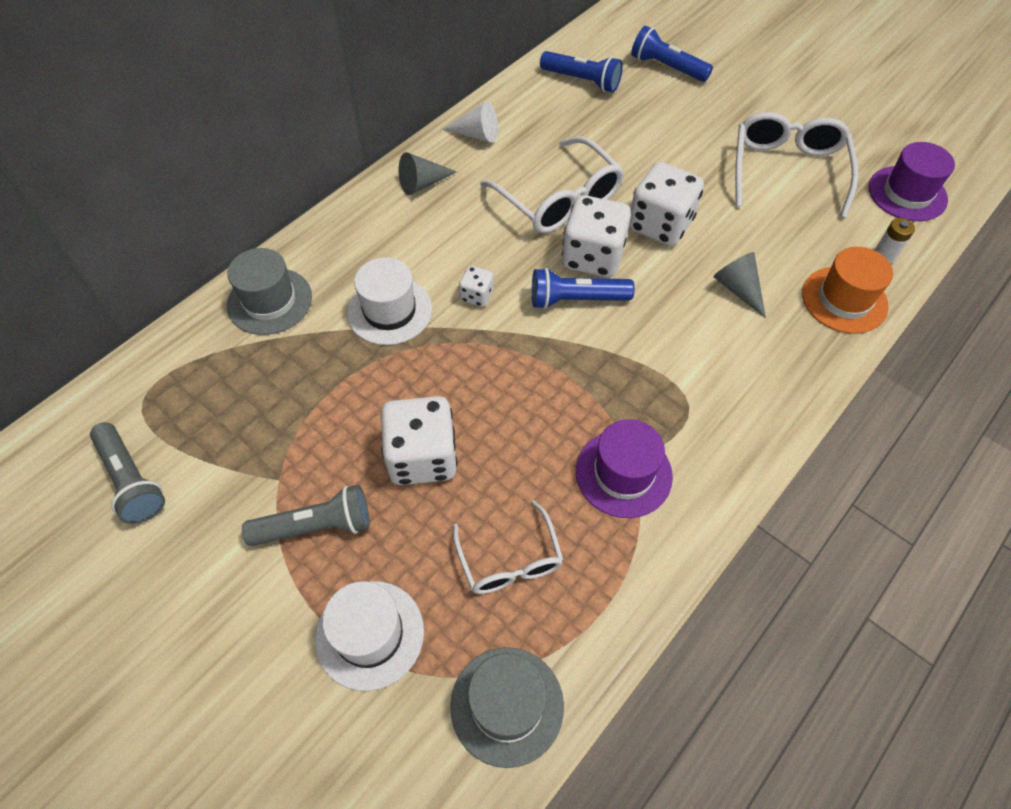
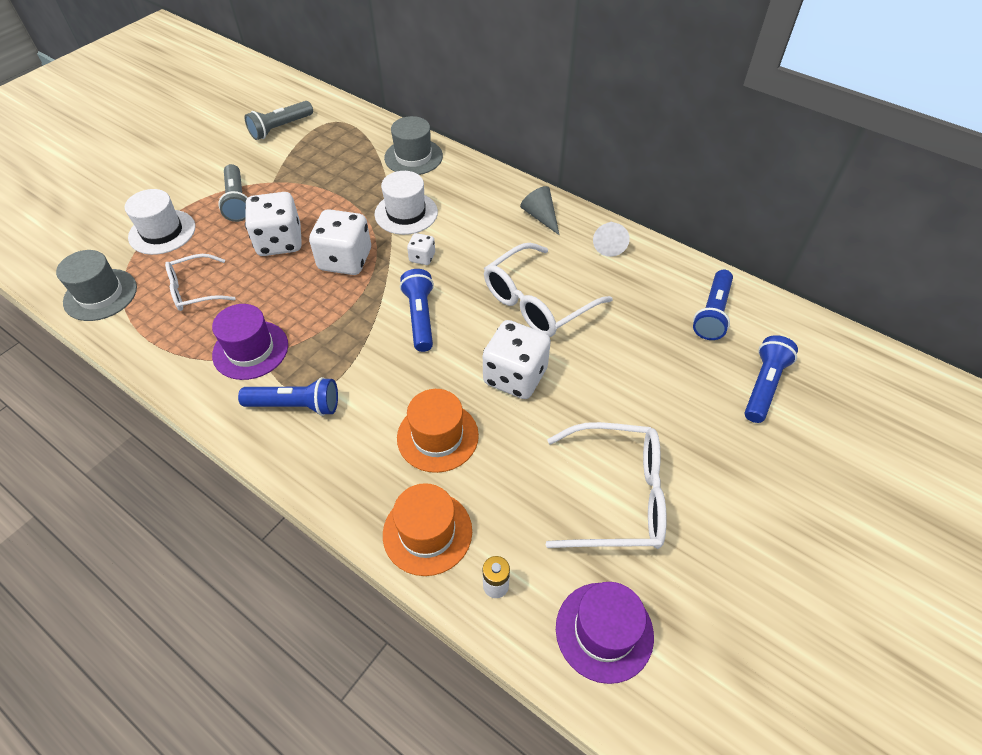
camera: 85 degrees right, 5 degrees down
white dice [562,195,631,277] -> white dice moved to [309,209,371,275]
grey cone [713,252,766,318] -> orange hat [397,389,479,473]
none -> blue flashlight [238,377,338,416]

